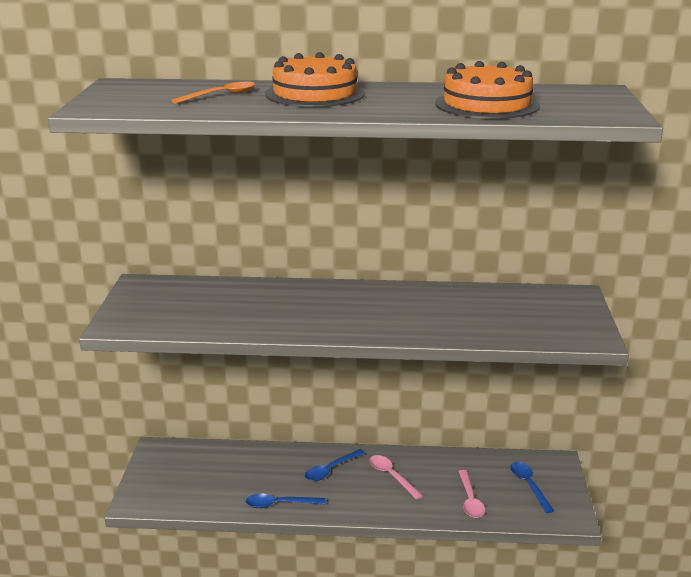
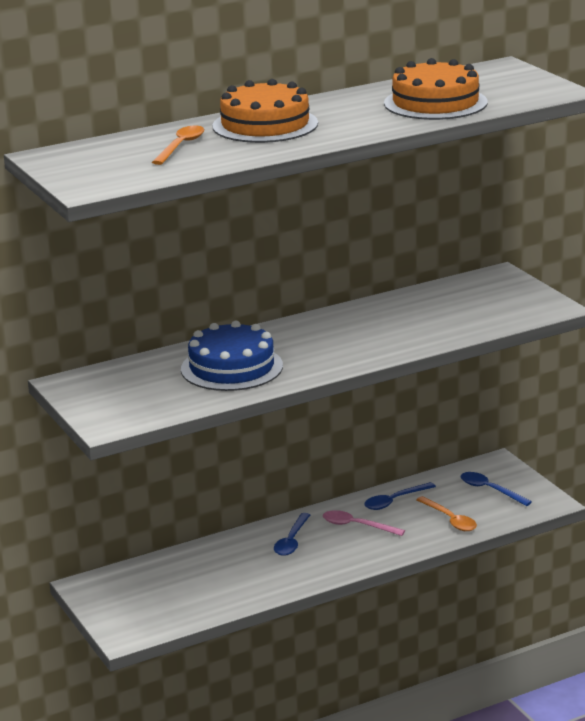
camera: 30 degrees left, 0 degrees up
blue spoon [246,494,325,508] -> blue spoon moved to [364,482,436,510]
pink spoon [458,470,485,518] -> orange spoon [416,496,477,531]
none -> blue cake [181,321,283,391]

